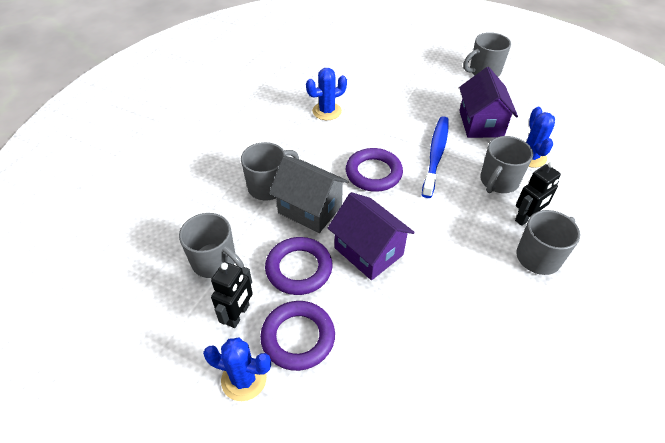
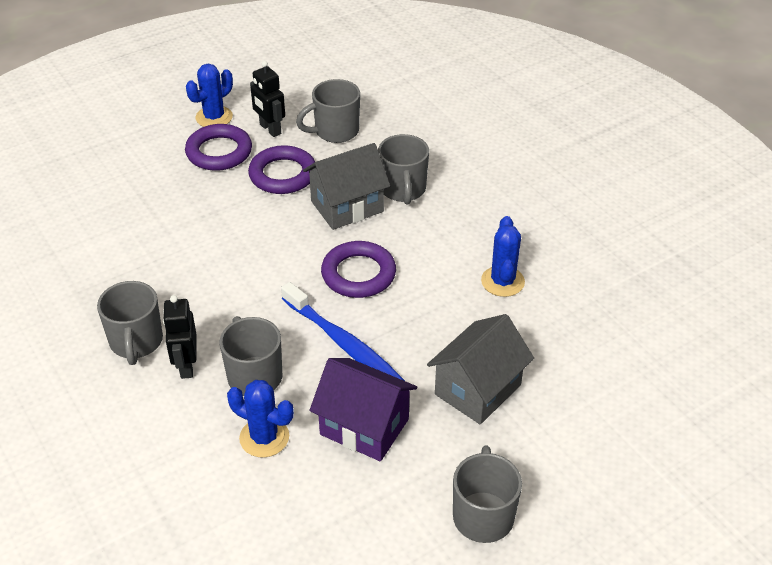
camera: 120 degrees right, 5 degrees down
purple house [328,192,415,280] -> none
none -> grey house [427,314,534,424]

